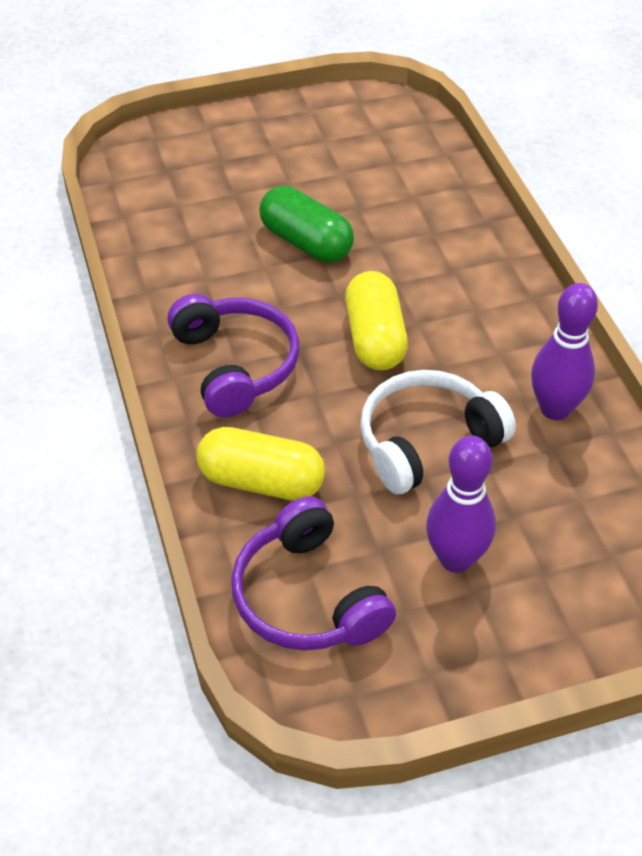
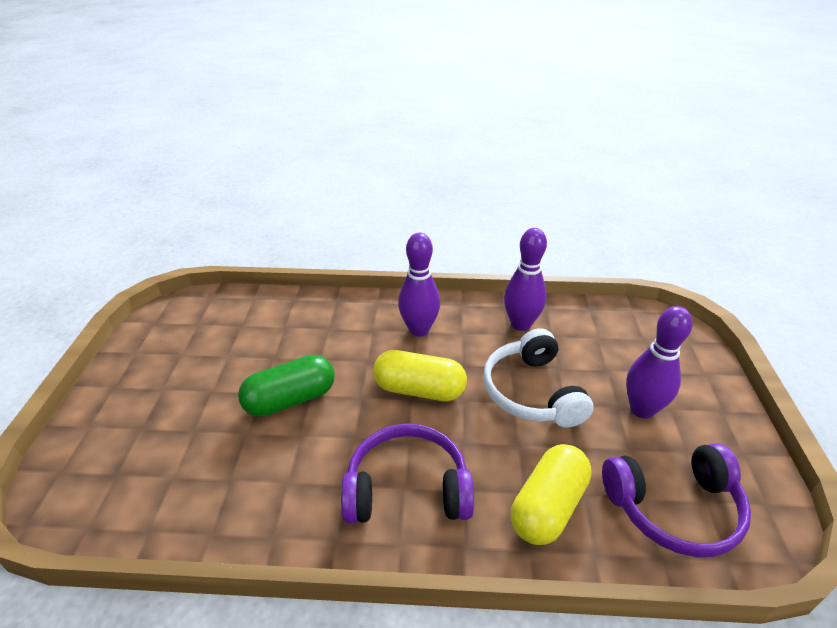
camera: 70 degrees left, 10 degrees down
none -> purple bowling pin [398,233,440,336]

